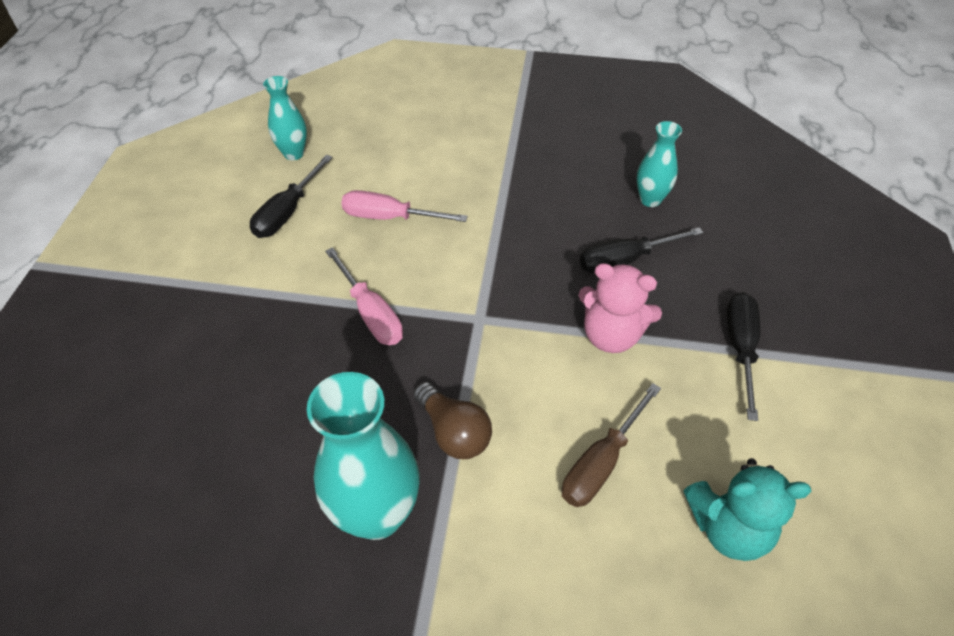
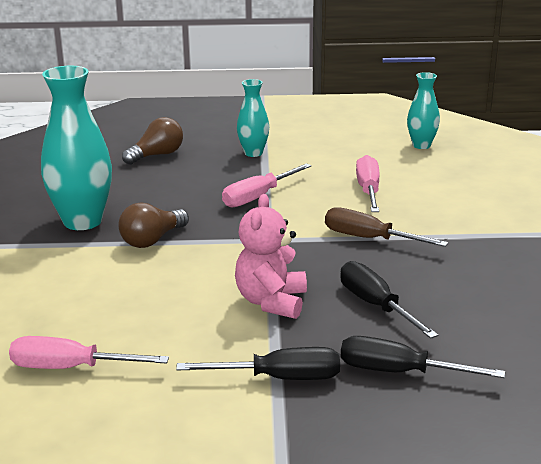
camera: 80 degrees right, 25 degrees down
black screwdriver [250,155,333,238] -> black screwdriver moved to [341,336,505,378]
brown screwdriver [562,383,661,507] -> brown screwdriver moved to [325,207,448,247]
turquoise vase [637,121,682,207] -> turquoise vase moved to [237,79,269,157]
turquoise teddy bear [683,458,811,561] -> pink screwdriver [9,336,169,369]
none -> brown light bulb [122,117,183,165]

